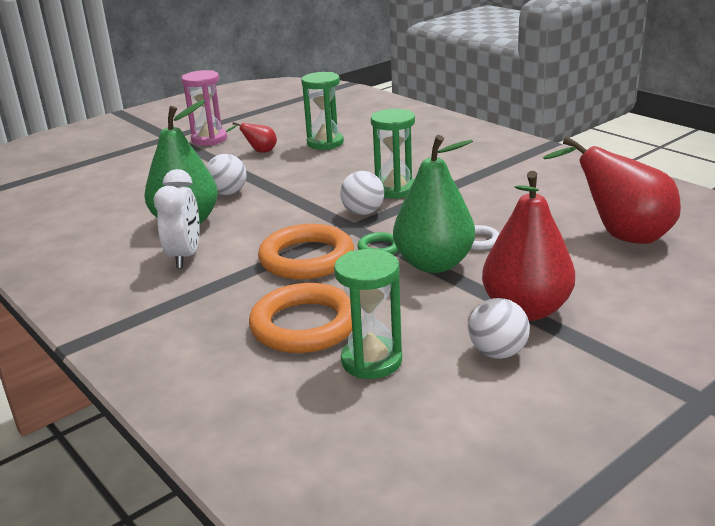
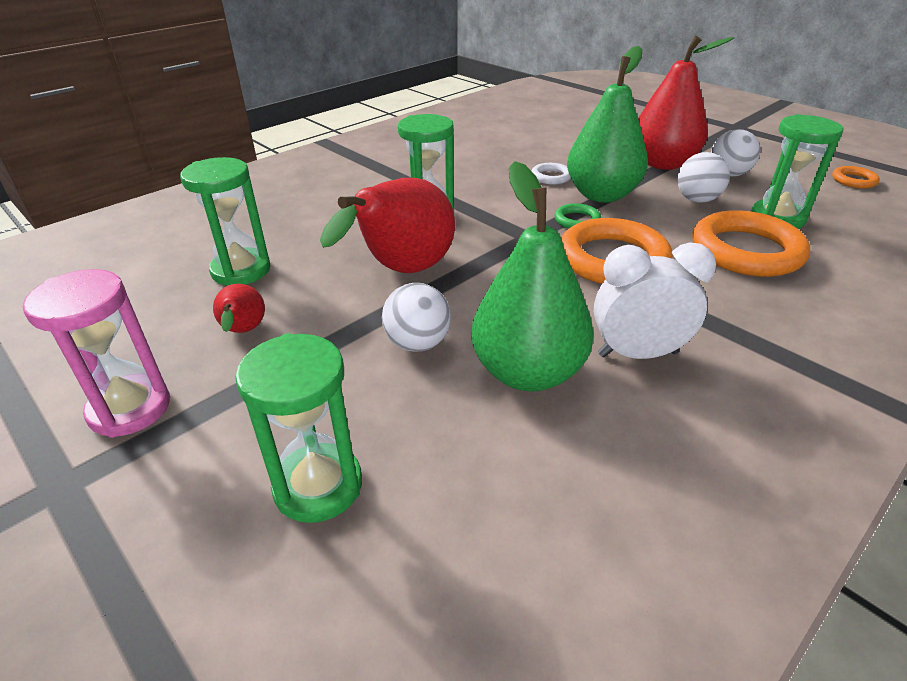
camera: 95 degrees left, 10 degrees up
white ball [340,171,384,215] -> white ball moved to [677,152,730,203]
red pear [543,136,681,244] -> red pear moved to [320,178,455,273]
none -> green hourglass [235,333,362,523]
none -> orange ring [832,166,880,188]

